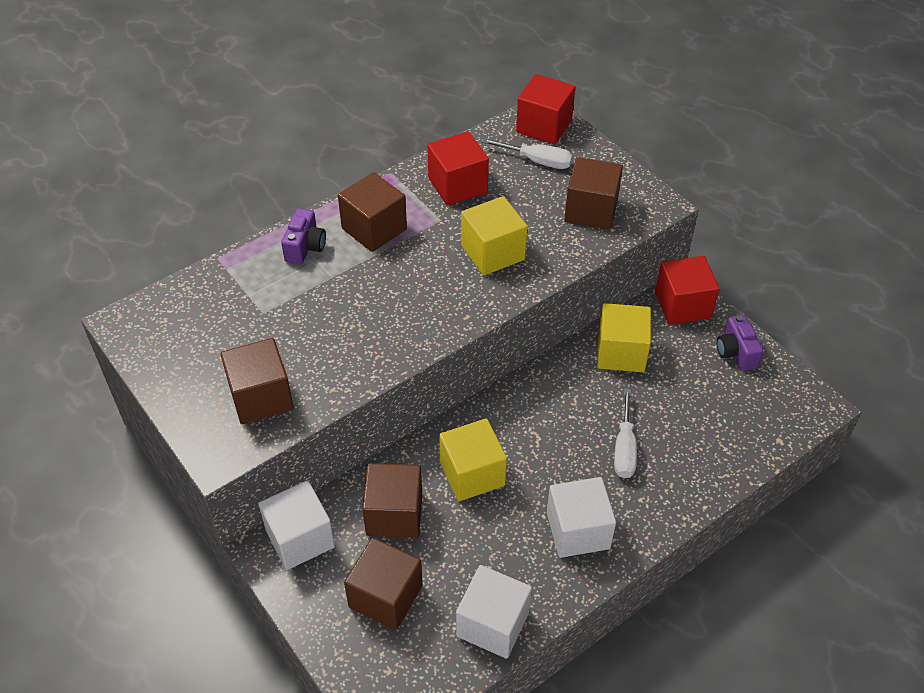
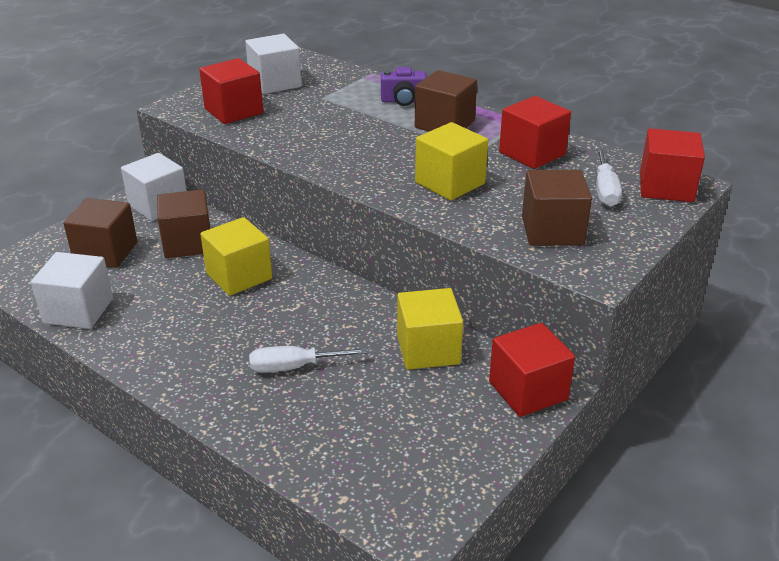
camera: 75 degrees right, 15 degrees down
brown cube [220,338,294,424] -> red cube [199,58,263,124]
white cube [547,477,616,558] -> white cube moved to [245,34,302,94]
purple camera [717,315,763,371] -> none

